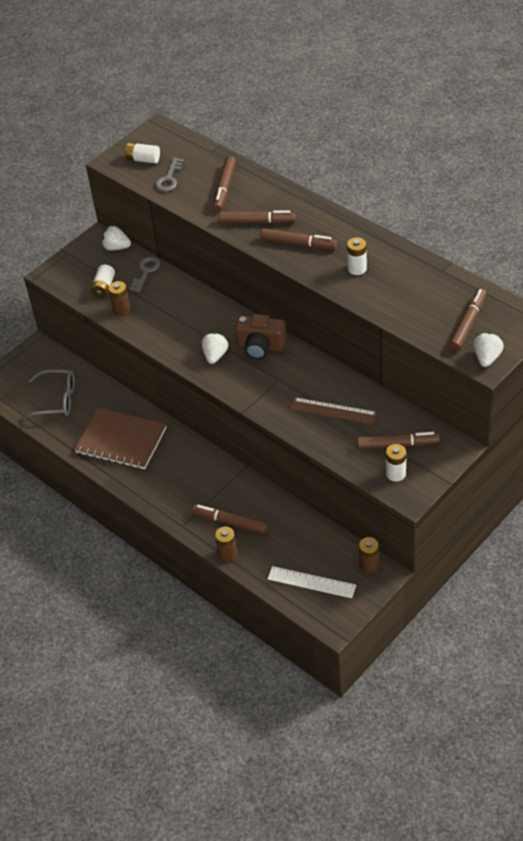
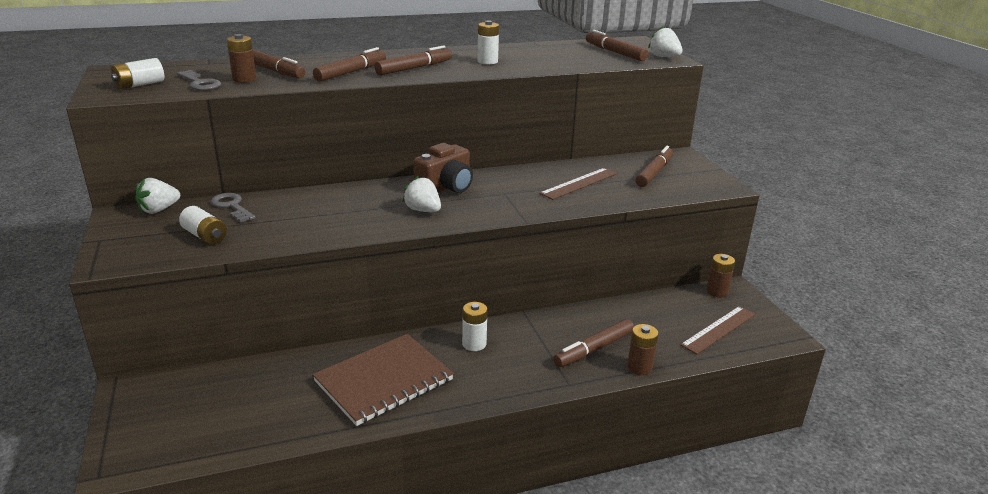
camera: 65 degrees left, 20 degrees down
grey glasses [20,369,75,420] -> none
brown battery [108,281,130,316] -> brown battery moved to [227,34,256,83]
white ruler [268,566,356,598] -> brown ruler [680,306,755,354]
white battery [386,444,406,482] -> white battery moved to [462,302,487,351]

